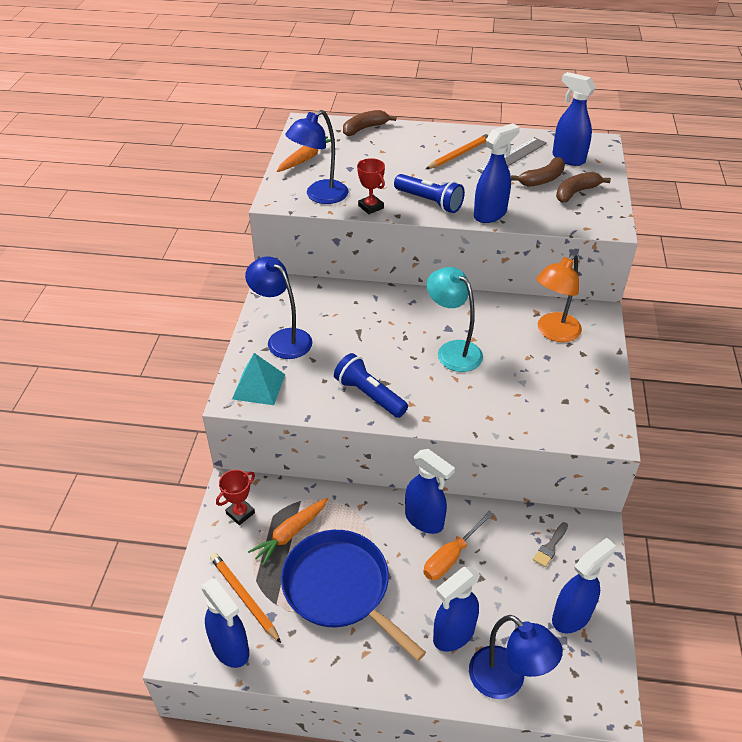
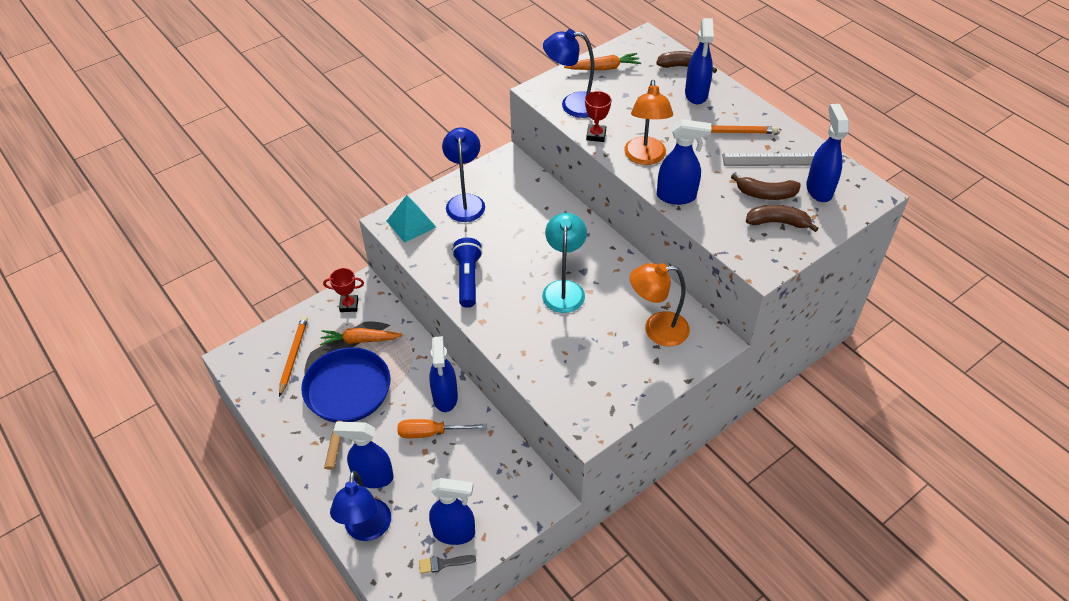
camera: 45 degrees right, 5 degrees up
blue spray bottle [201,578,249,668] -> blue spray bottle moved to [685,18,714,104]
blue flashlight [394,174,465,213] -> orange lamp [624,80,673,165]
grey brush [533,522,568,567] -> grey brush moved to [419,555,476,574]

